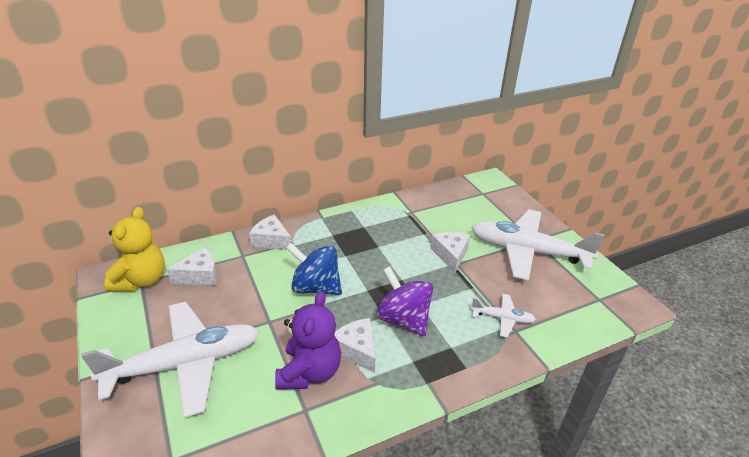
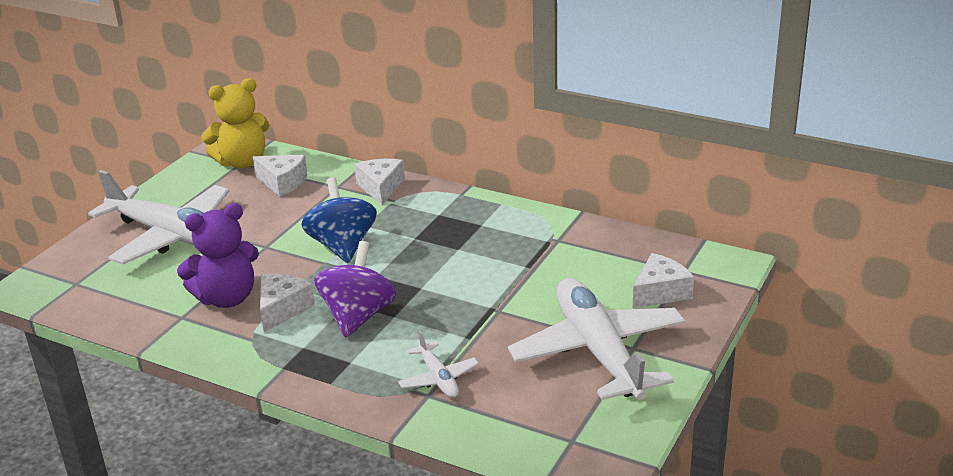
camera: 55 degrees right, 5 degrees down
white cheese [431,232,470,273] -> white cheese moved to [633,253,694,308]

